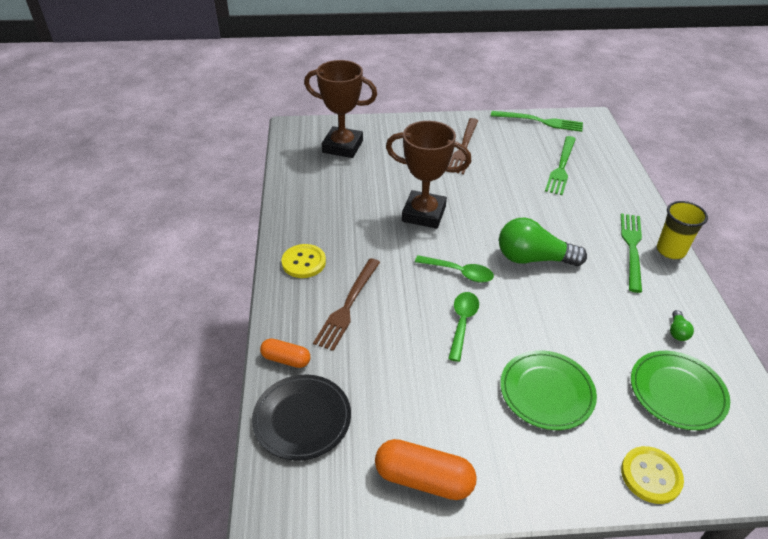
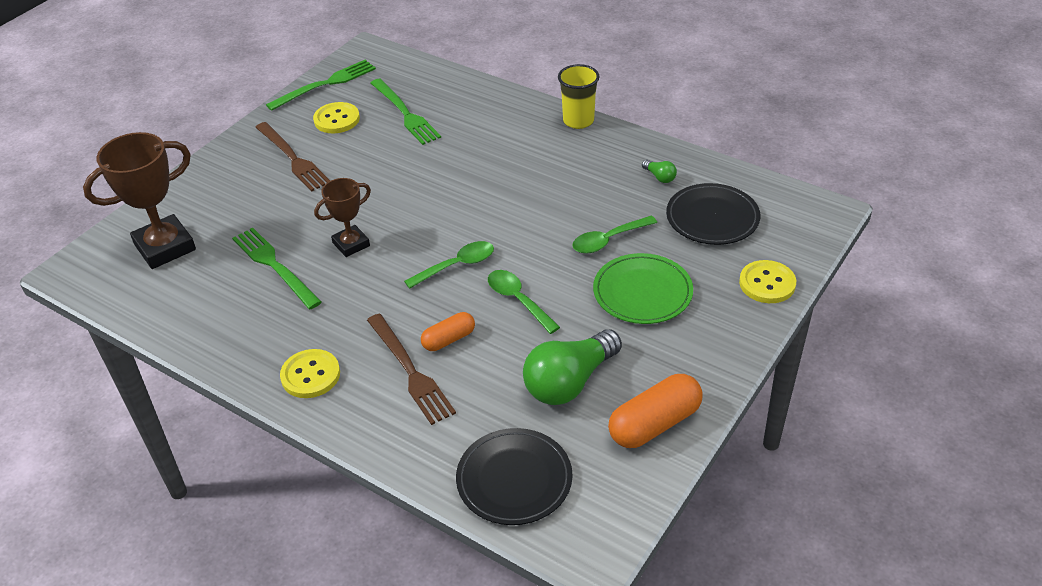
camera: 50 degrees left, 0 degrees up
orange capsule [260,339,310,368] -> orange capsule moved to [421,312,475,351]
brown trophy [386,121,471,229] -> brown trophy [314,178,371,257], size x0.59
green light bulb [499,218,587,266] -> green light bulb moved to [523,329,622,405]
green fork [621,213,642,293] -> green fork moved to [232,228,322,309]
green plate [631,351,730,430] -> black plate [666,183,760,245]
none -> yellow button [313,102,360,133]
none -> green spoon [572,216,657,254]

